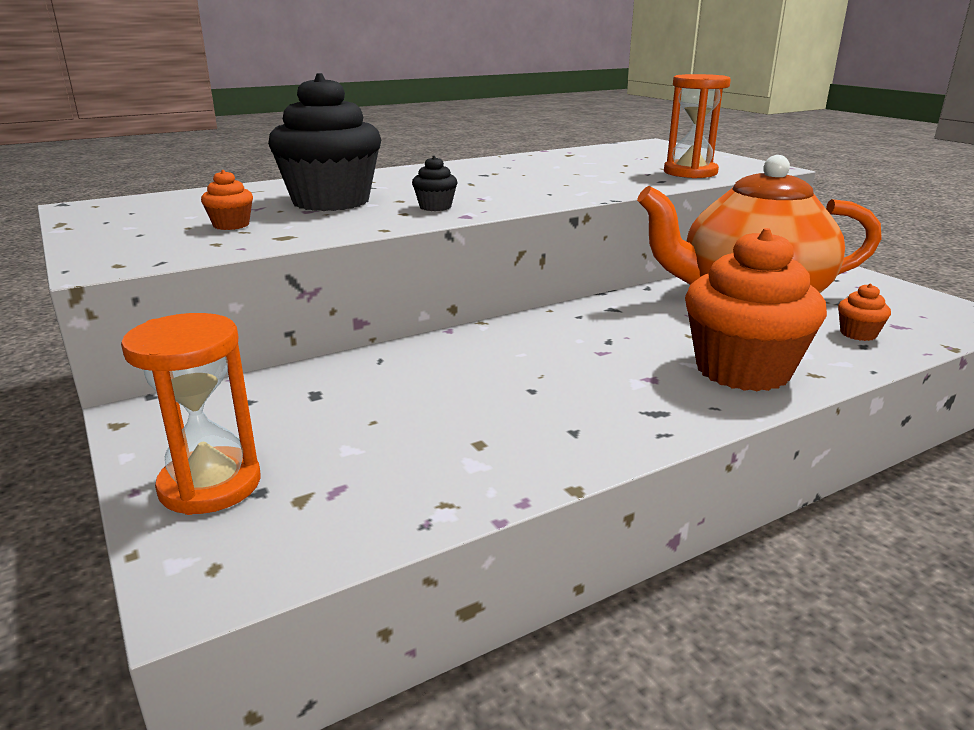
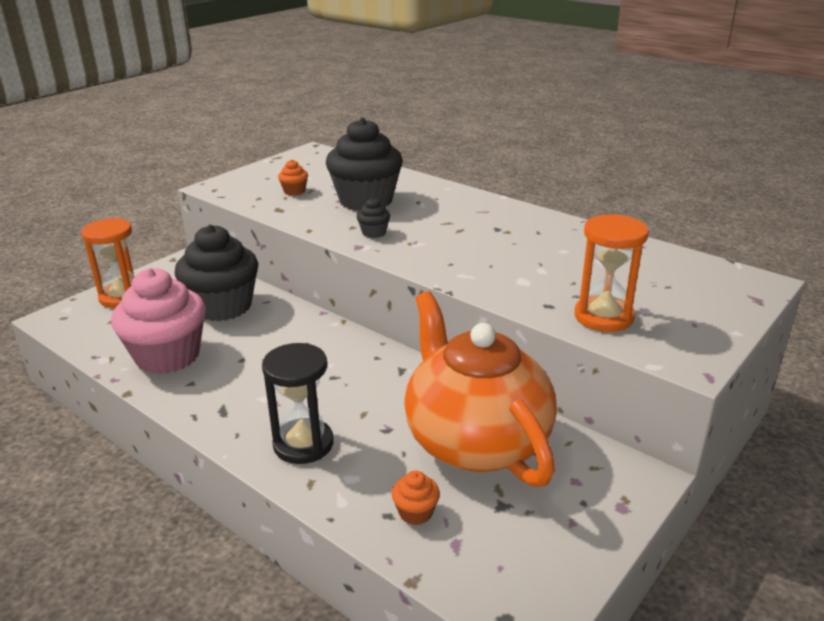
camera: 70 degrees right, 5 degrees up
orange cupcake [685,228,827,391] -> black hourglass [262,343,334,464]
none -> pink cupcake [111,268,206,374]
none -> black cupcake [175,225,258,321]

